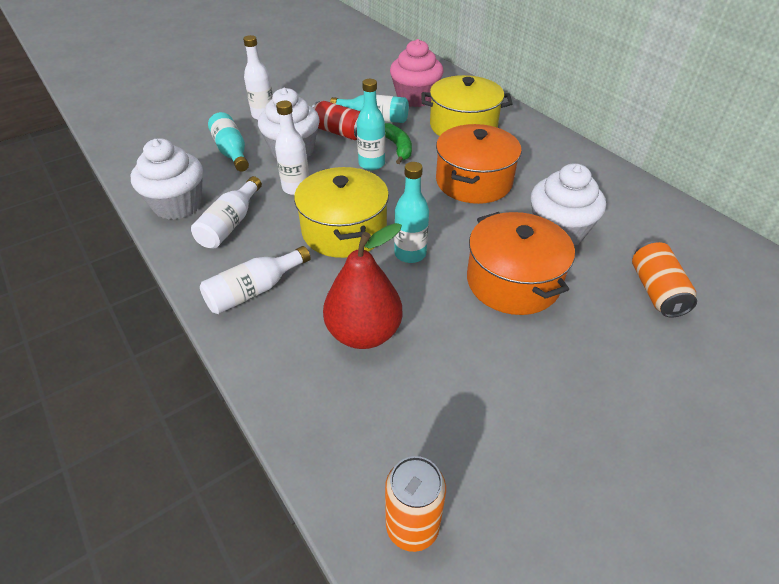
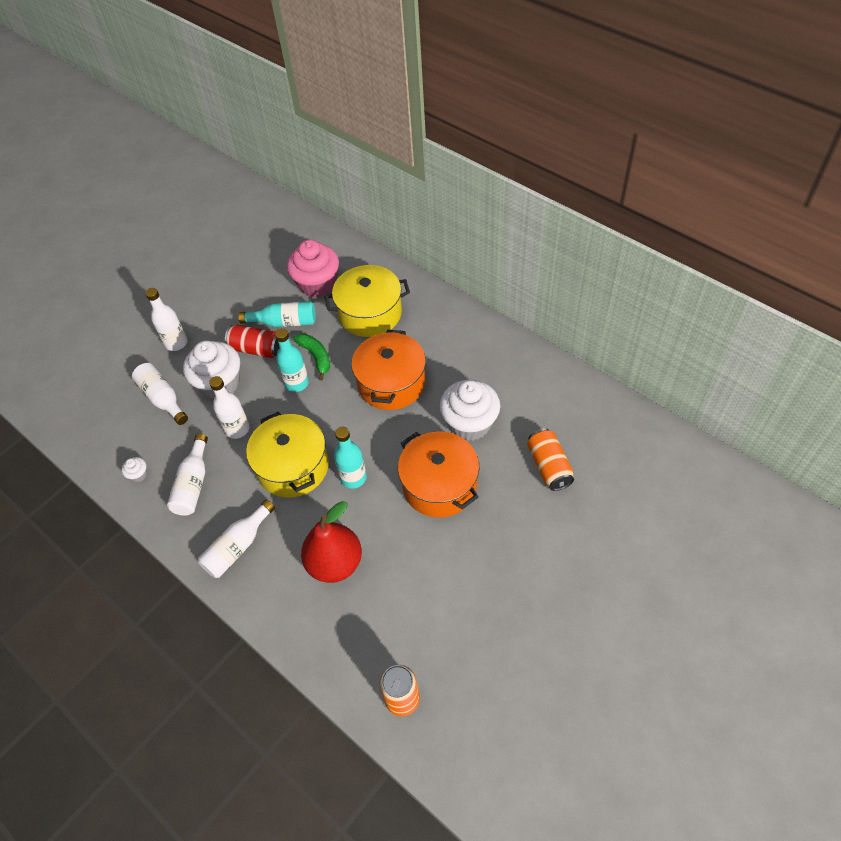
camera: 10 degrees left, 10 degrees up
white cupcake [131,138,203,220] -> white cupcake [122,457,147,482], size x0.41
turquoise bottle [208,112,249,172] -> white bottle [132,363,188,425]

